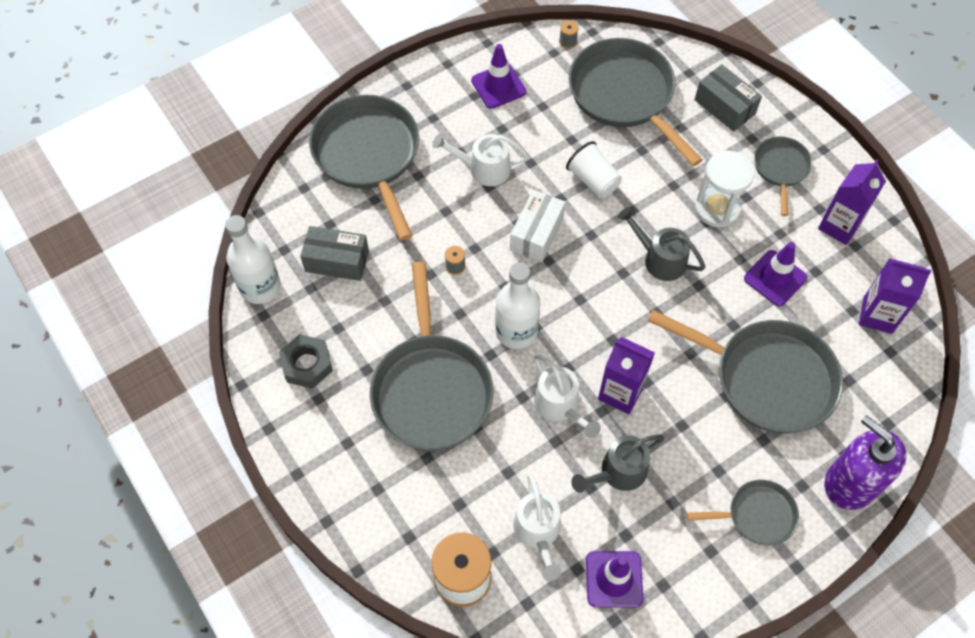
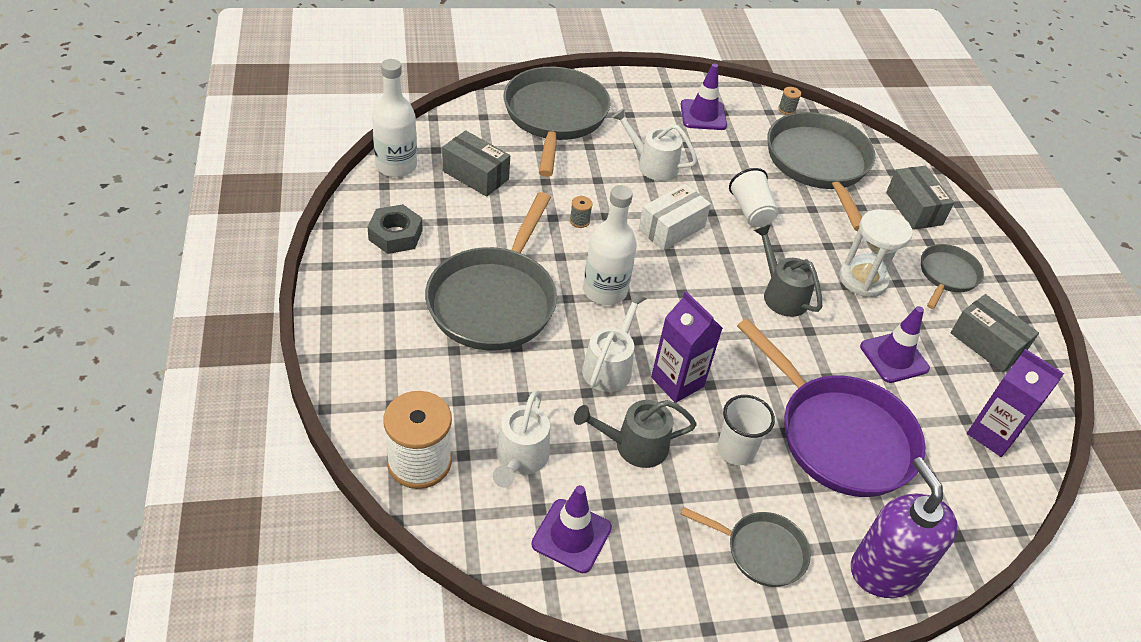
camera: 20 degrees right, 15 degrees down
white watering can [534,355,601,438] -> white watering can turned 150 degrees counterclockwise [582,292,646,392]
grey pan [647,310,843,434] -> purple pan [737,318,926,497]
purple carton [818,160,886,245] -> grey box [951,294,1039,372]
none -> white cup [717,395,775,465]

